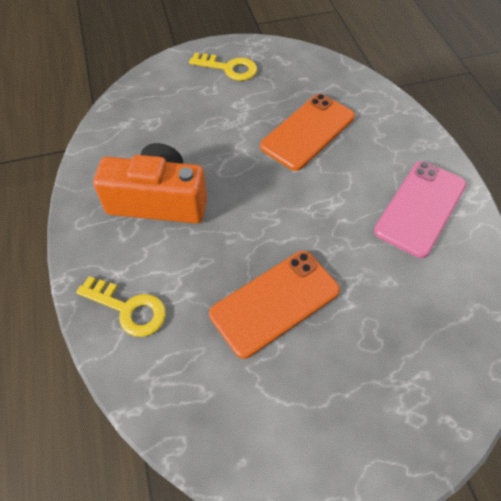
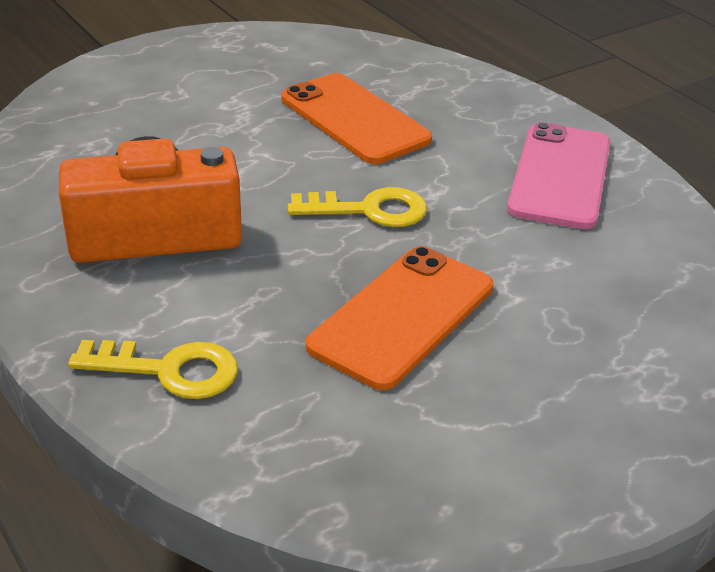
camera: 20 degrees left, 20 degrees down
yellow key [189,53,257,81] -> yellow key moved to [288,187,427,227]
orange phone [260,94,355,171] -> orange phone turned 60 degrees counterclockwise [281,73,432,164]

